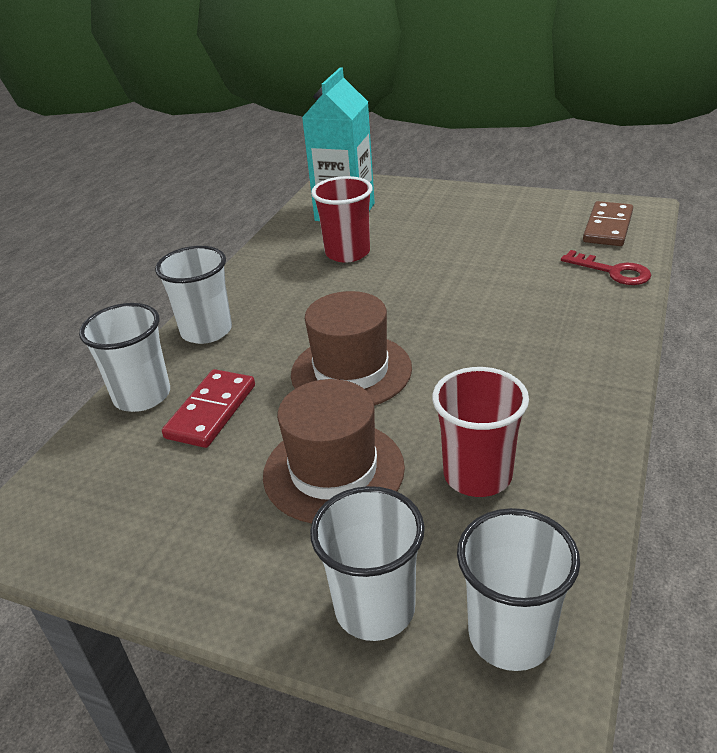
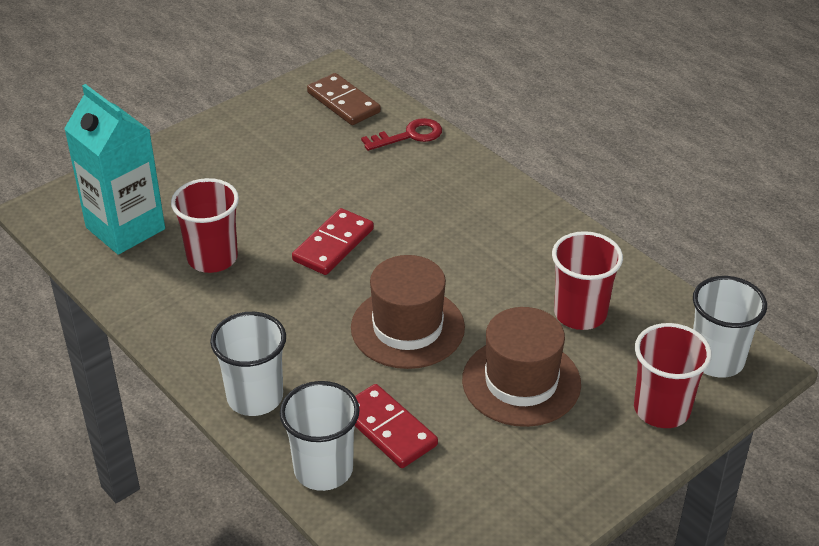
camera: 65 degrees left, 5 degrees up
white cup [310,486,425,641] -> red cup [634,323,712,428]
none -> red domino [292,208,374,275]

